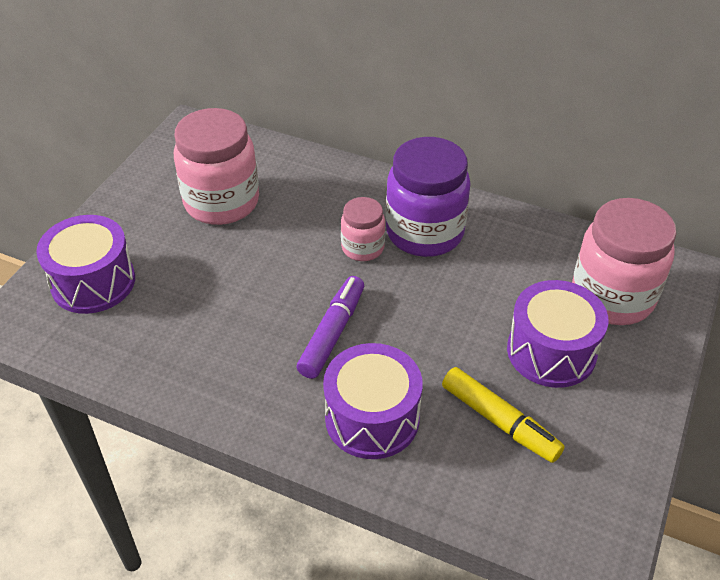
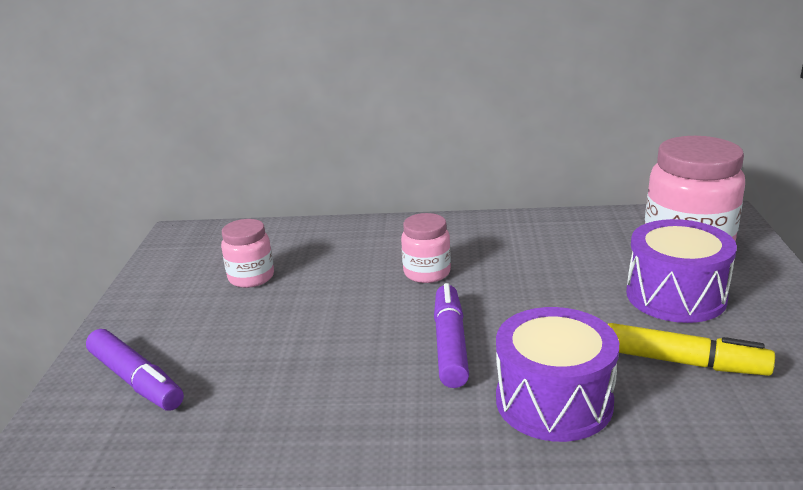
camera: 20 degrees left, 20 degrees down
purple drum [36,215,135,314] -> purple marker [86,329,184,411]
pink jar [174,108,259,225] -> pink jar [221,219,274,288], size x0.54
purple jar [386,137,471,257] -> none

